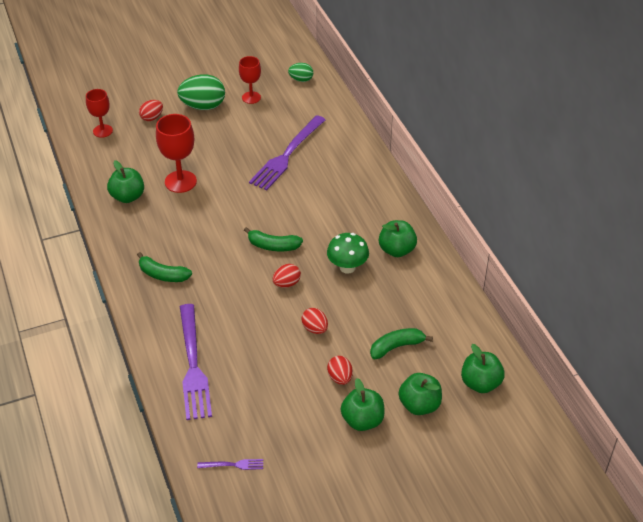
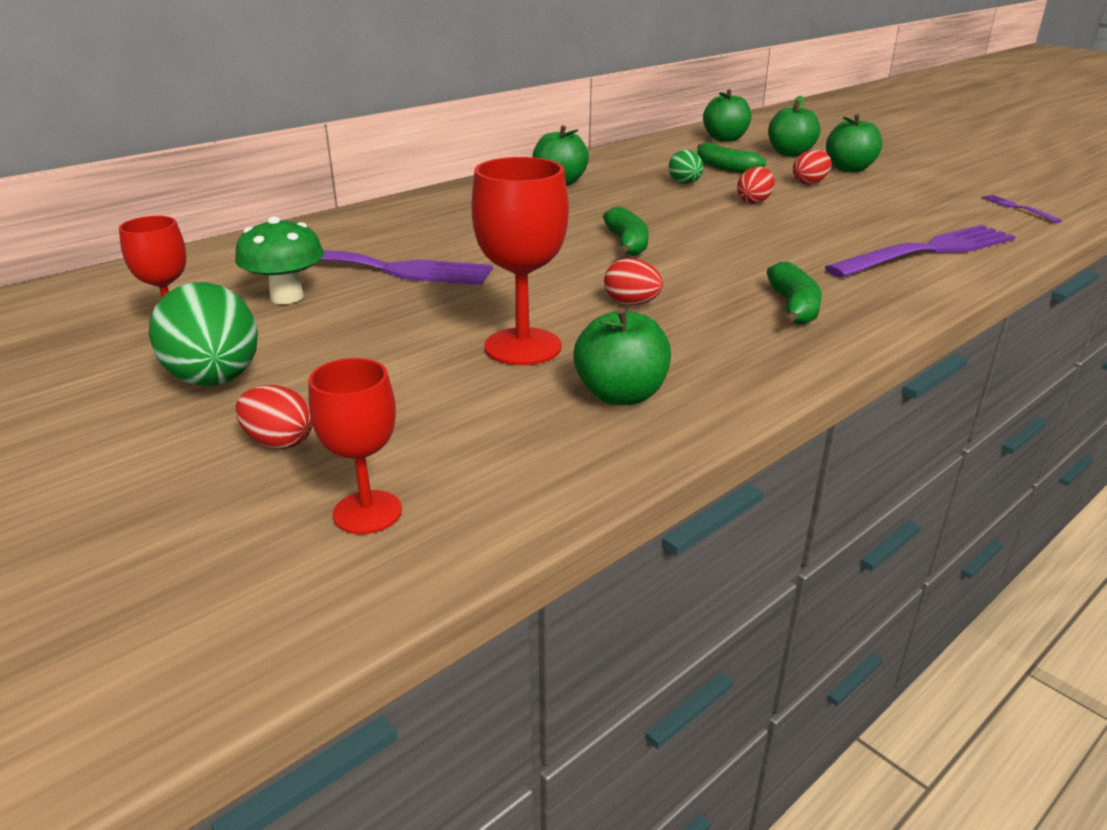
camera: 110 degrees left, 15 degrees down
red egg [273,264,301,288] -> red egg moved to [604,258,663,305]
green egg [288,63,313,82] -> green egg moved to [669,150,704,184]
green mushroom [327,233,369,274] -> green mushroom moved to [235,216,324,304]

